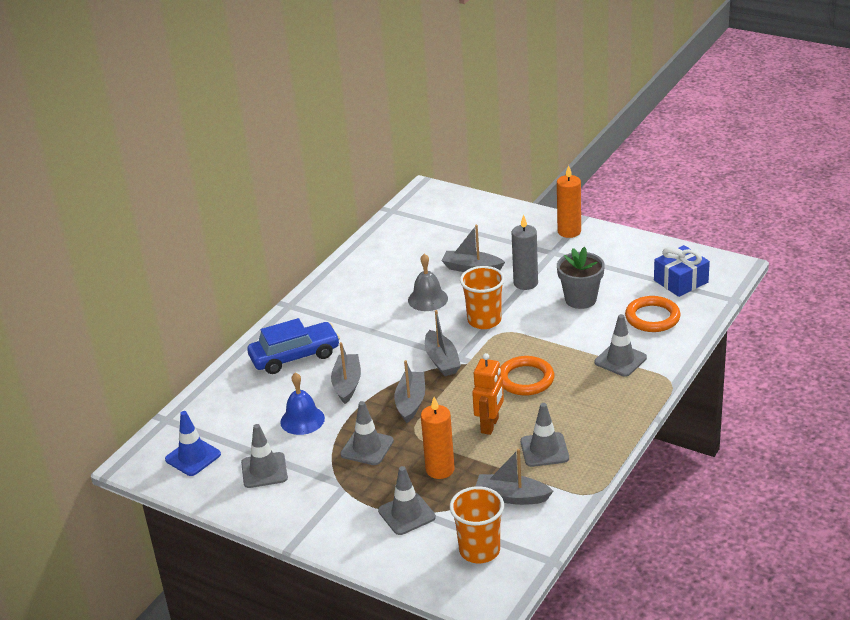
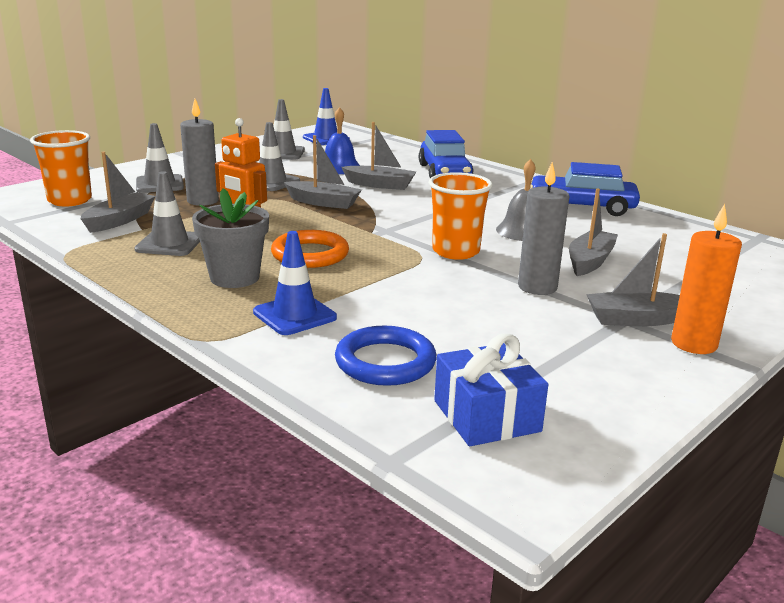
camera: 100 degrees right, 10 degrees down
orange candle [421,397,455,479] -> grey candle [180,99,219,206]
grey boat [425,310,461,376] -> grey boat moved to [586,233,680,326]
grey flower pot [557,247,605,309] -> grey flower pot moved to [192,188,269,288]
grey traffic cone [594,314,647,377] -> blue traffic cone [253,231,337,335]
orange ring [625,296,681,332] -> blue ring [335,326,437,386]
none -> blue car [530,162,640,216]

